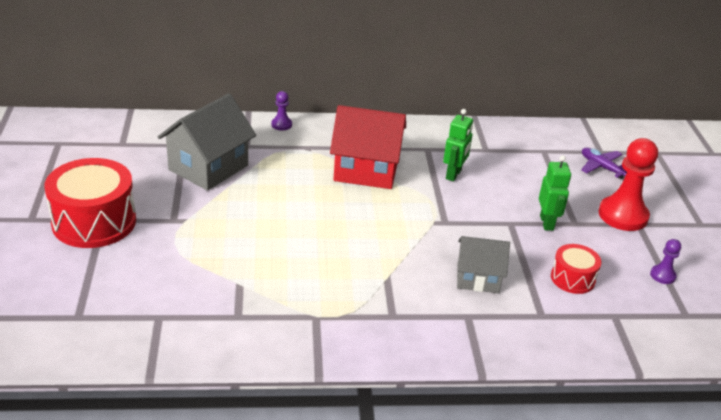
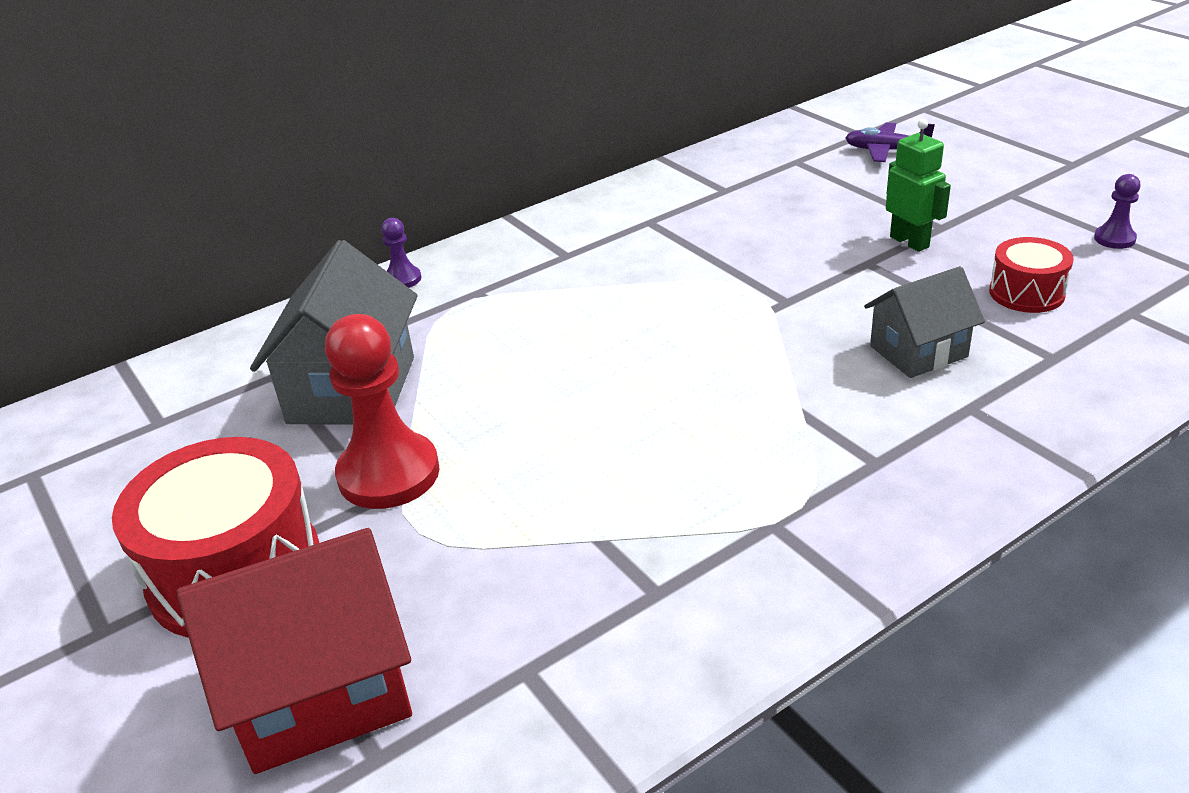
camera: 25 degrees left, 0 degrees up
red house [330,105,406,189] -> red house moved to [176,528,412,774]
green robot [443,109,473,181] -> none
red pawn [598,138,658,231] -> red pawn moved to [325,314,439,509]

